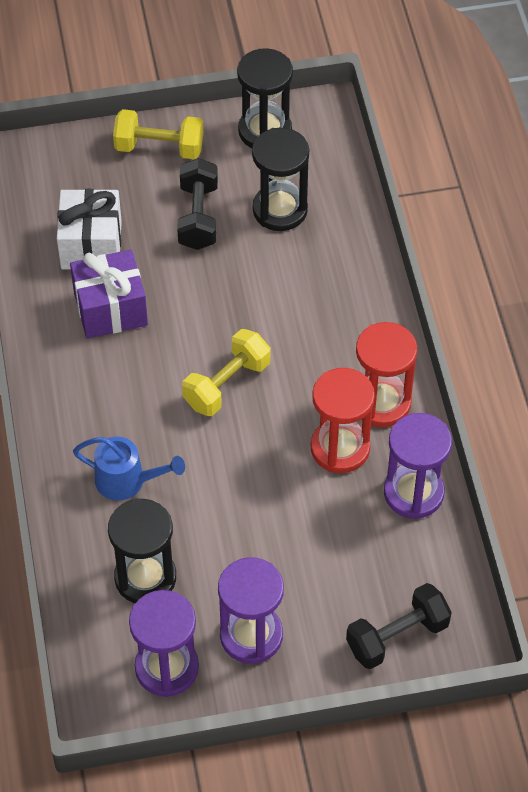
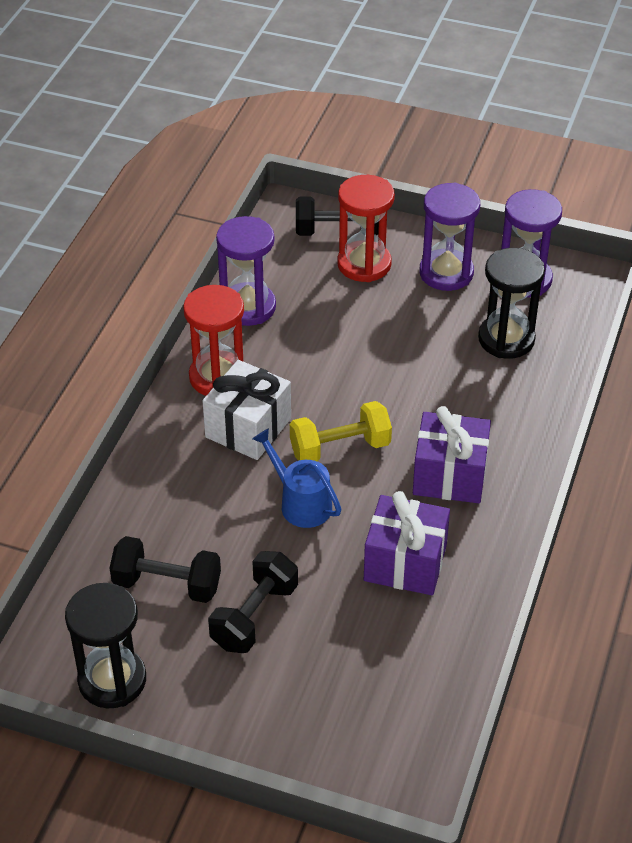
camera: 150 degrees left, 10 degrees down
white gift [57,189,122,269] -> white gift moved to [203,360,291,460]
blue watering can [73,437,185,500] -> blue watering can moved to [253,428,342,528]
yellow dumbbell [113,109,203,159] -> none
black hourglass [252,128,309,231] -> black dumbbell [110,536,221,603]
red hourglass [311,368,375,473] -> red hourglass moved to [337,175,395,282]
none -> purple gift [413,406,491,503]

